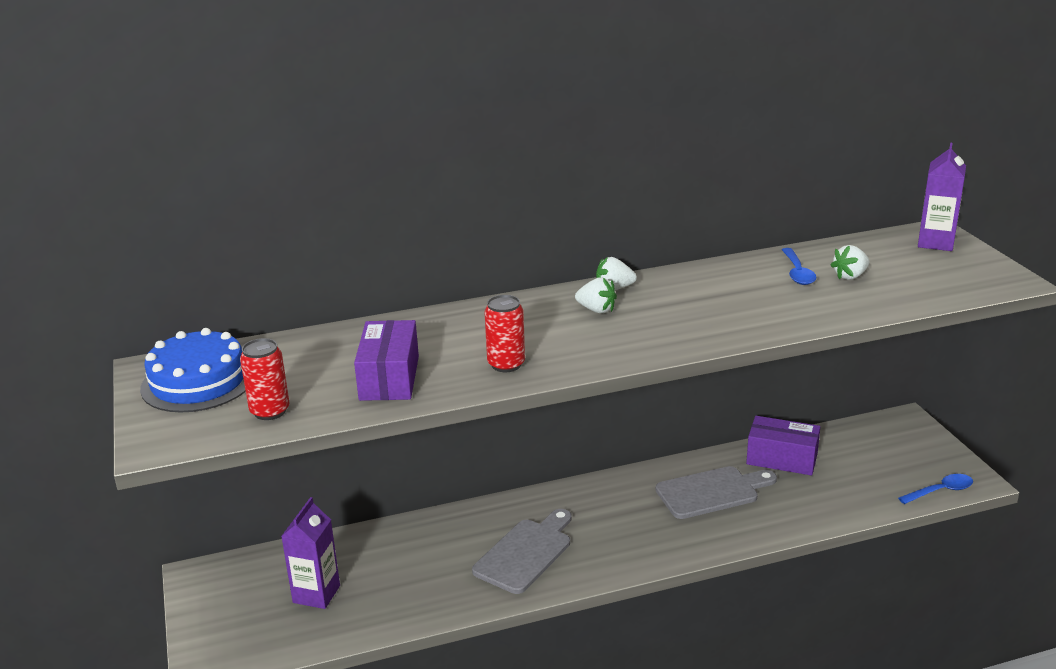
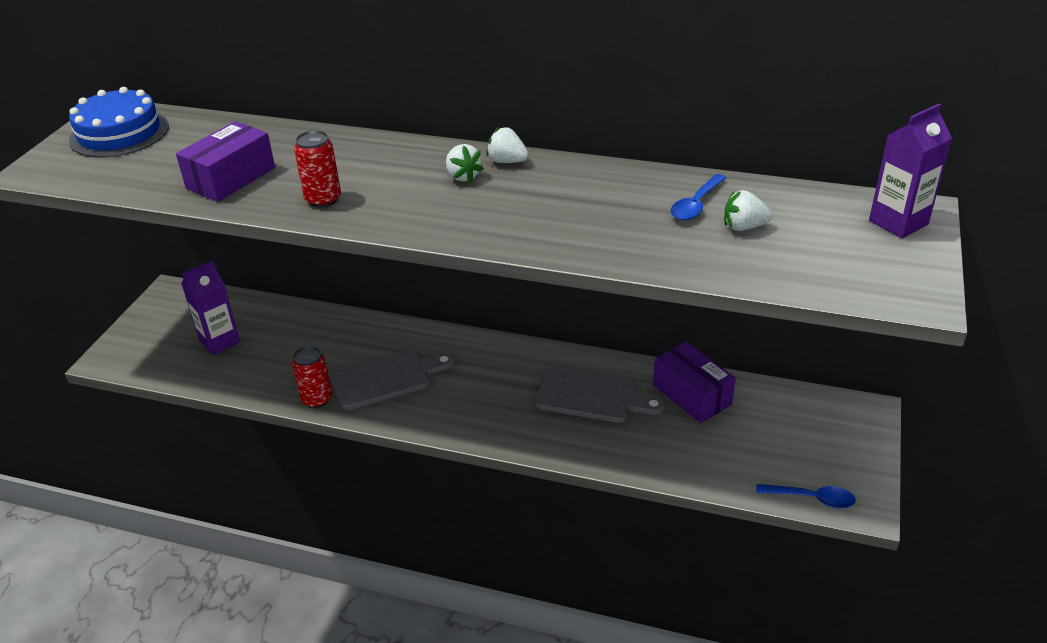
camera: 35 degrees right, 10 degrees up
red can [240,338,290,420] -> red can moved to [292,346,332,408]

